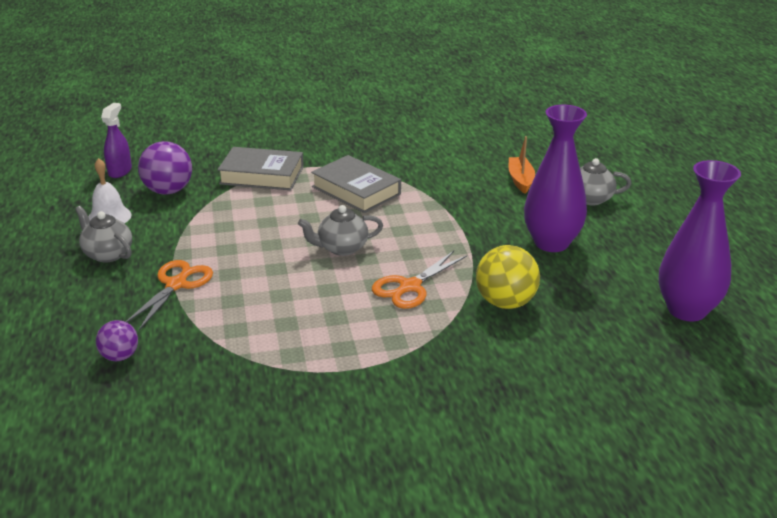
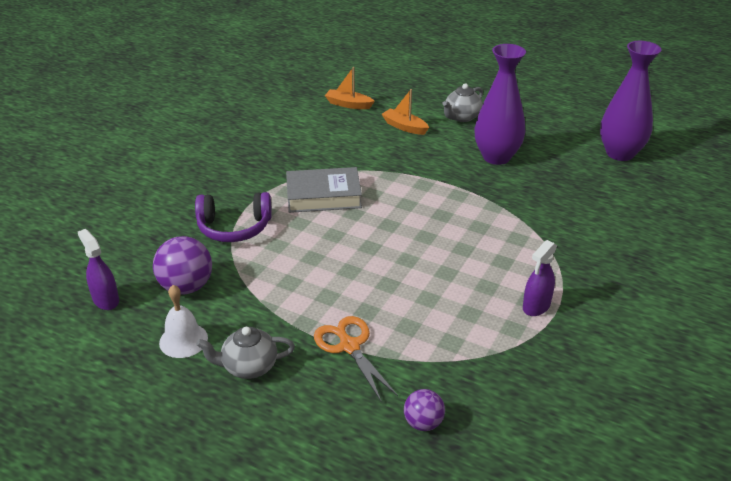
camera: 50 degrees left, 5 degrees up
grey book [217,147,304,190] -> purple headphones [195,192,272,242]
grey teapot [298,205,383,256] -> none
orange scissors [372,251,467,309] -> none
yellow ball [476,245,540,309] -> none
none -> orange boat [325,67,375,109]
none -> purple spray bottle [523,240,557,316]

